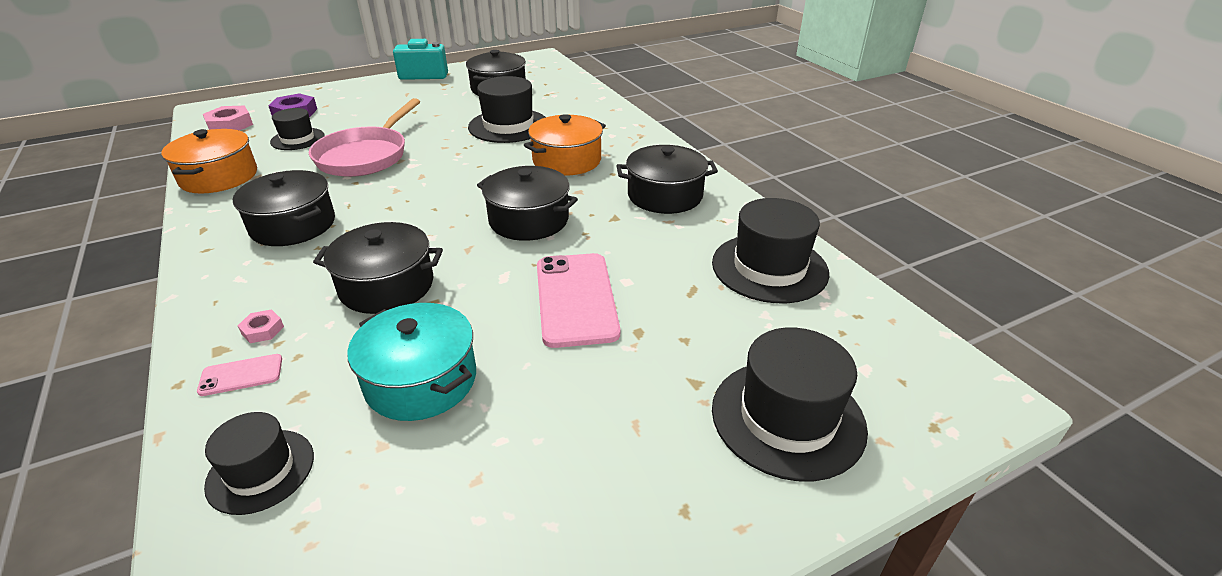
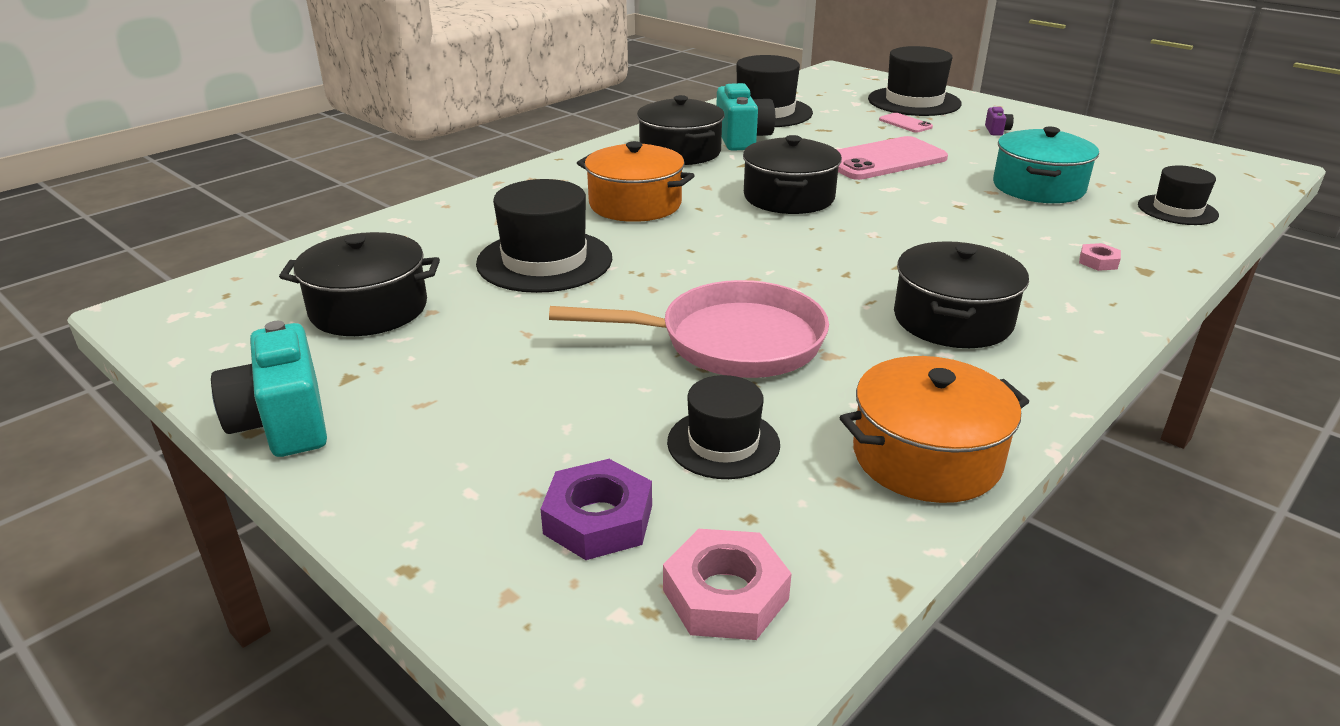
camera: 110 degrees left, 5 degrees down
pink phone [197,354,282,396] -> pink phone moved to [879,113,933,133]
black pot [313,222,443,314] -> none
none -> turquoise camera [716,83,775,151]
none -> purple camera [985,107,1014,136]

